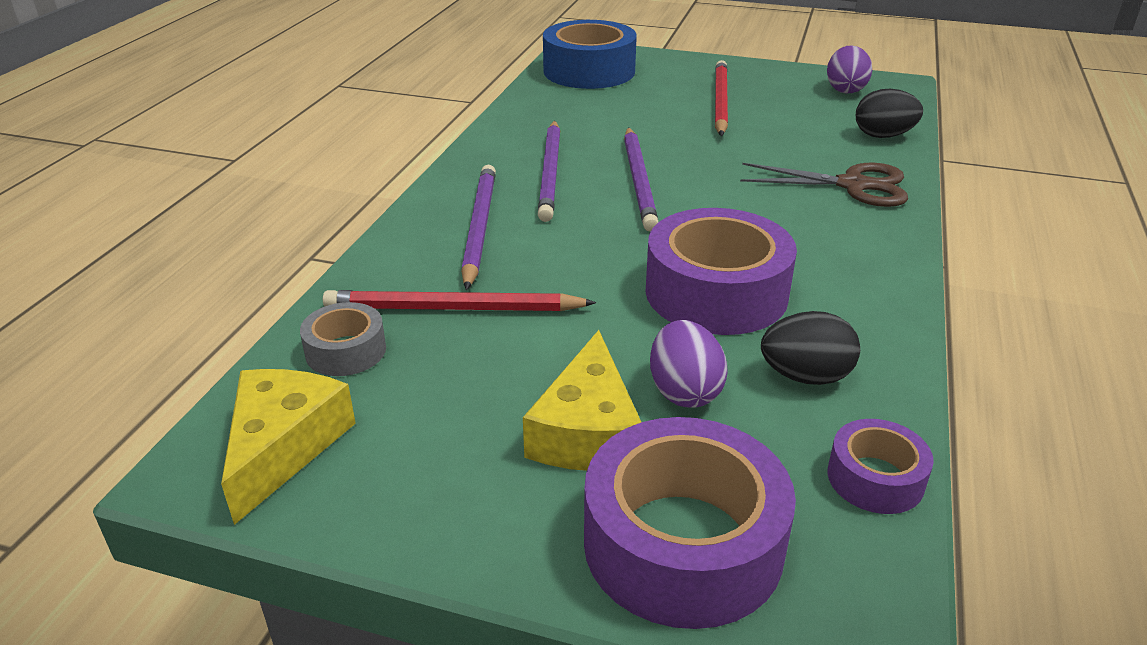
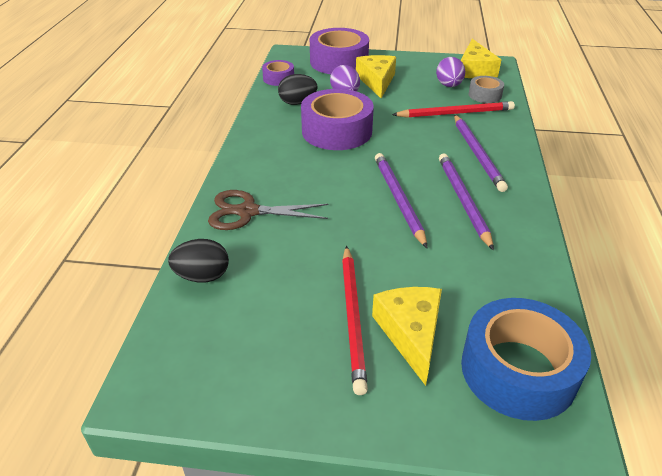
camera: 170 degrees right, 5 degrees up
purple egg [827,45,872,94] -> purple egg moved to [436,57,465,87]
none -> yellow cheese [372,287,442,386]

